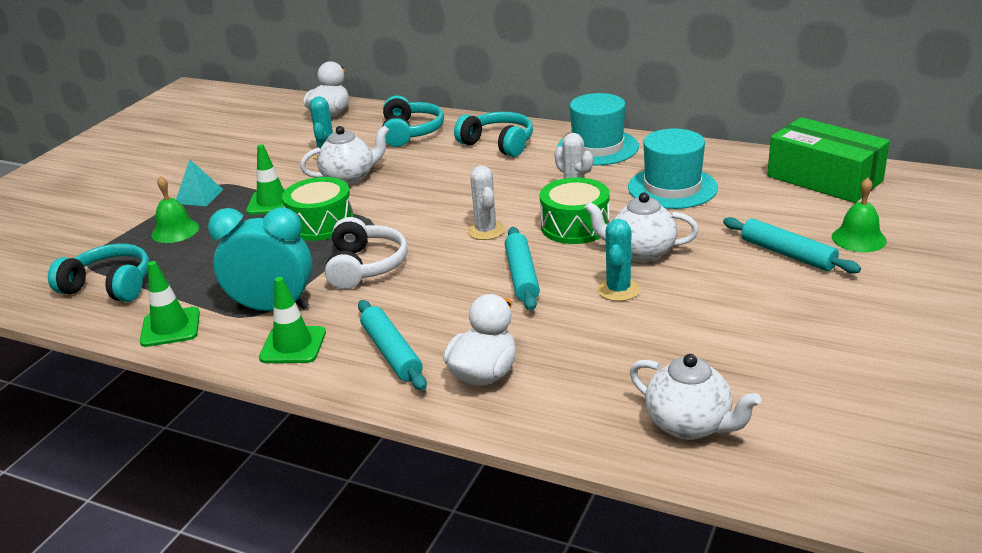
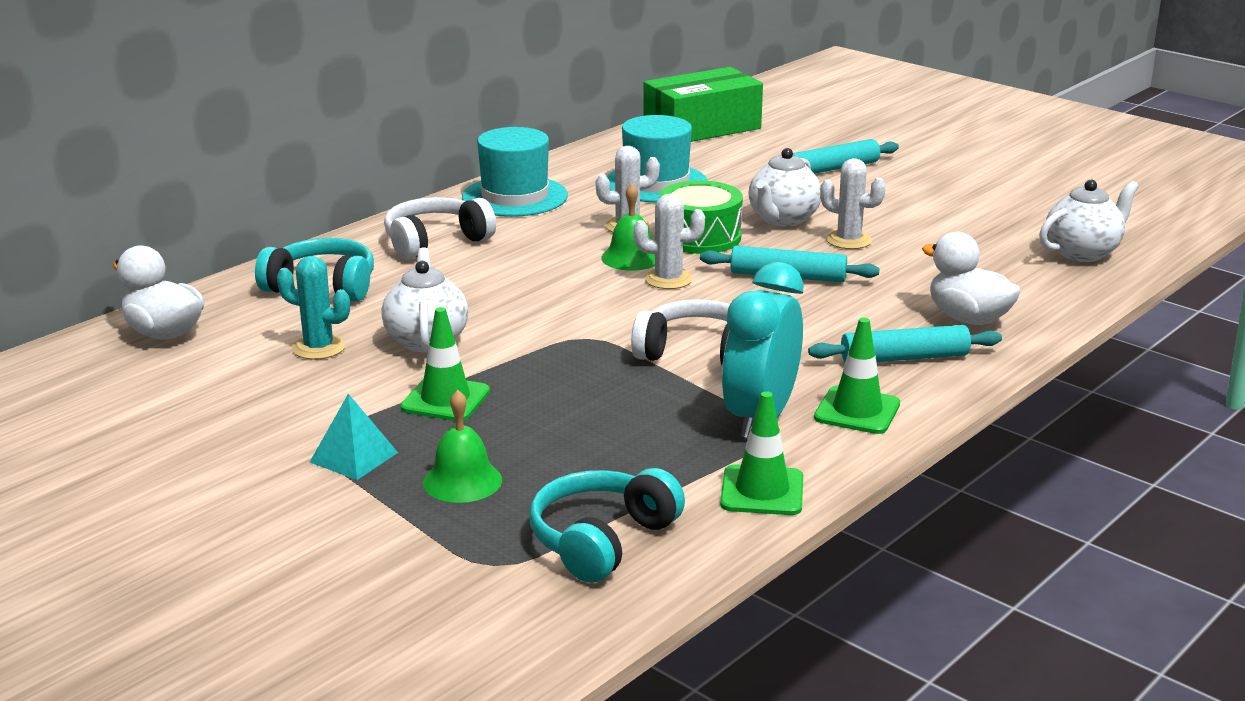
camera: 75 degrees left, 5 degrees down
green drum [282,177,354,241] -> none
turquoise headphones [454,112,533,157] -> white headphones [384,197,496,260]
turquoise cactus [597,219,640,301] -> white cactus [820,158,886,249]
green bell [832,178,887,252] -> green bell moved to [601,184,655,271]

